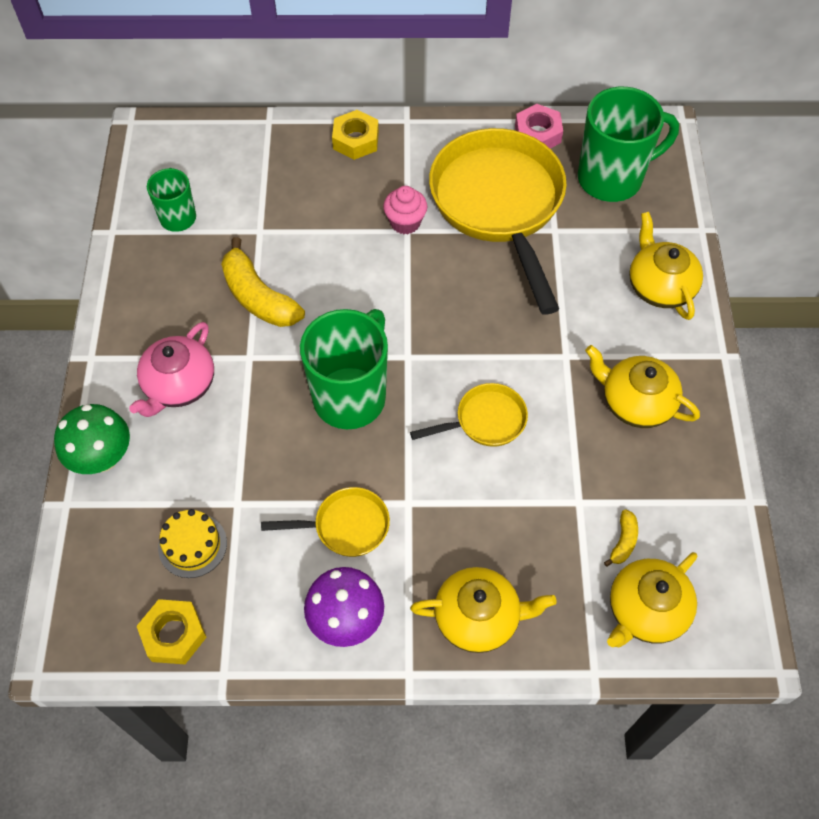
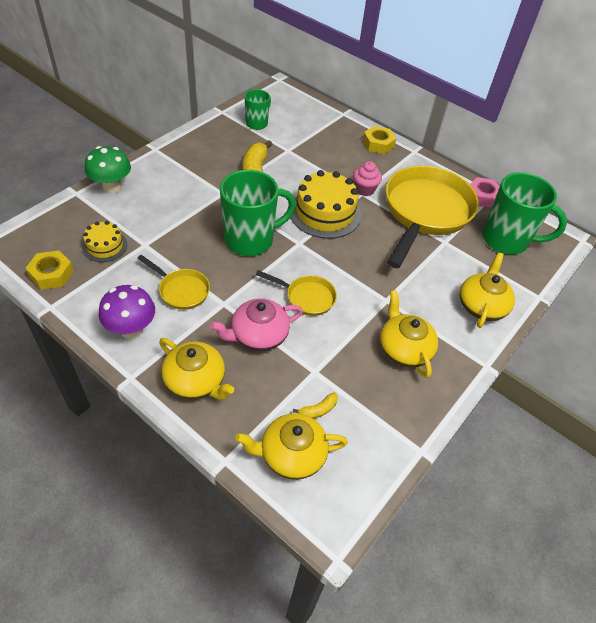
camera: 35 degrees right, 10 degrees down
pink teapot [129,322,214,417] -> pink teapot moved to [210,298,303,351]
none -> yellow cake [291,170,361,239]

